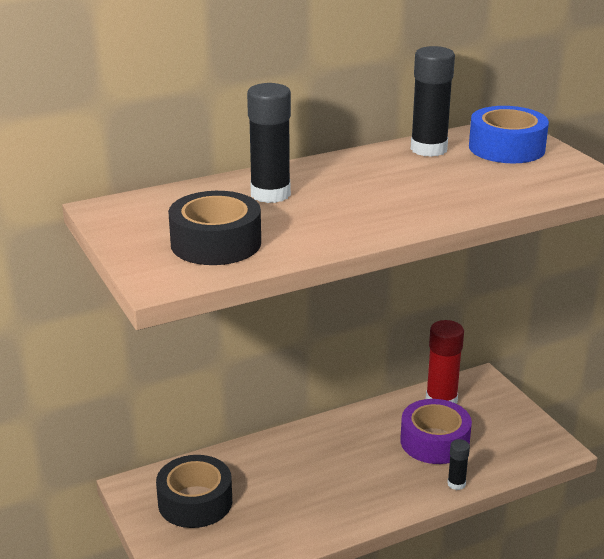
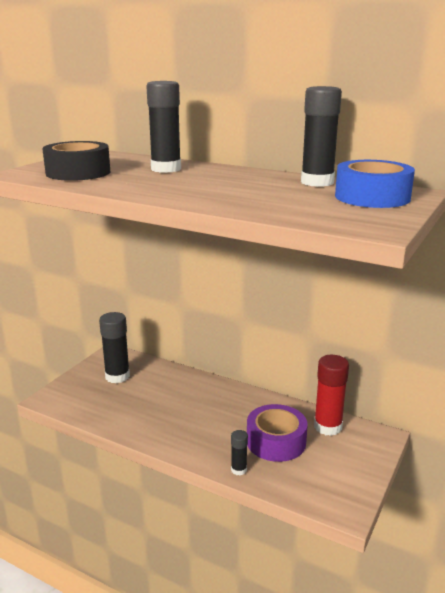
camera: 55 degrees right, 5 degrees down
black tape [156,455,232,528] -> black glue stick [99,312,130,383]

